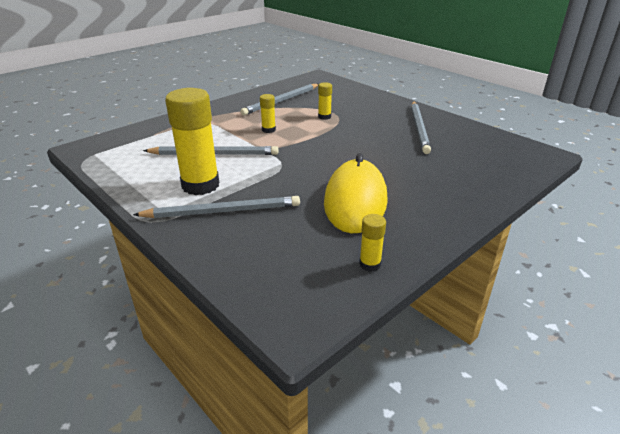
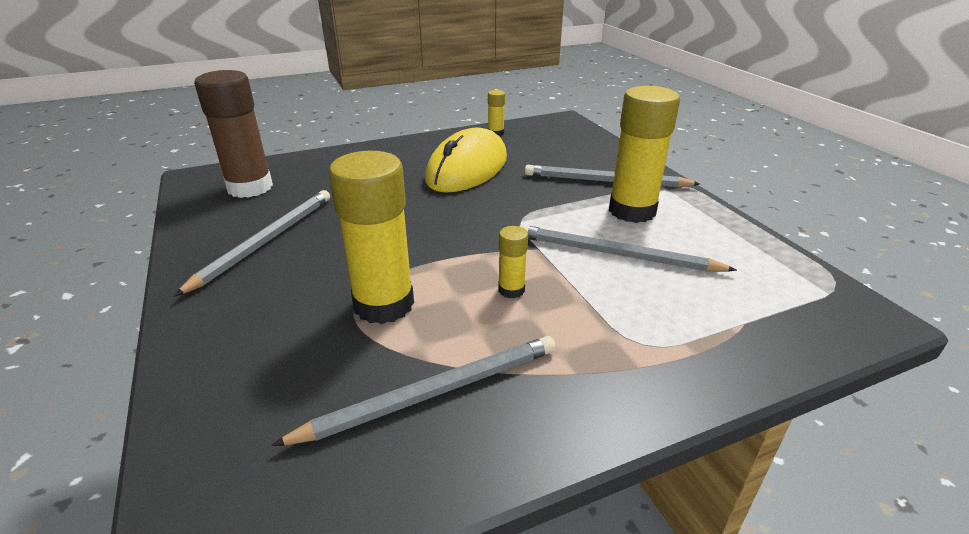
camera: 160 degrees left, 0 degrees up
yellow glue stick [318,82,332,120] -> yellow glue stick [329,151,414,324], size x2.18
none -> brown glue stick [194,70,273,198]

